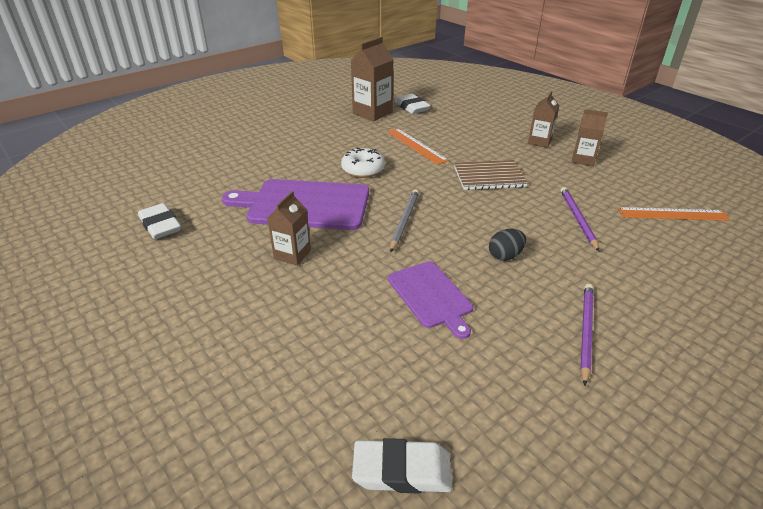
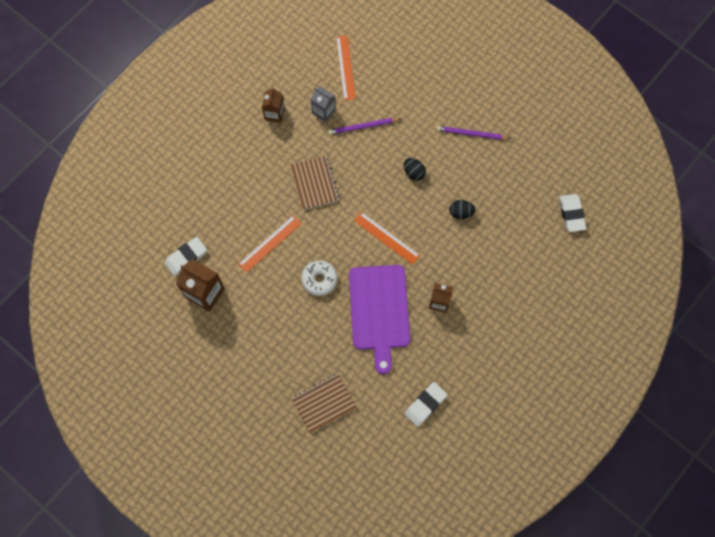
camera: 100 degrees left, 35 degrees up
purple cutting board [388,261,473,339] -> black egg [449,200,476,219]
grey pencil [390,189,419,252] -> orange ruler [354,212,420,265]
brown carton [528,91,559,148] -> none
none -> brown notebook [292,374,357,433]
none -> grey carton [310,87,335,122]

